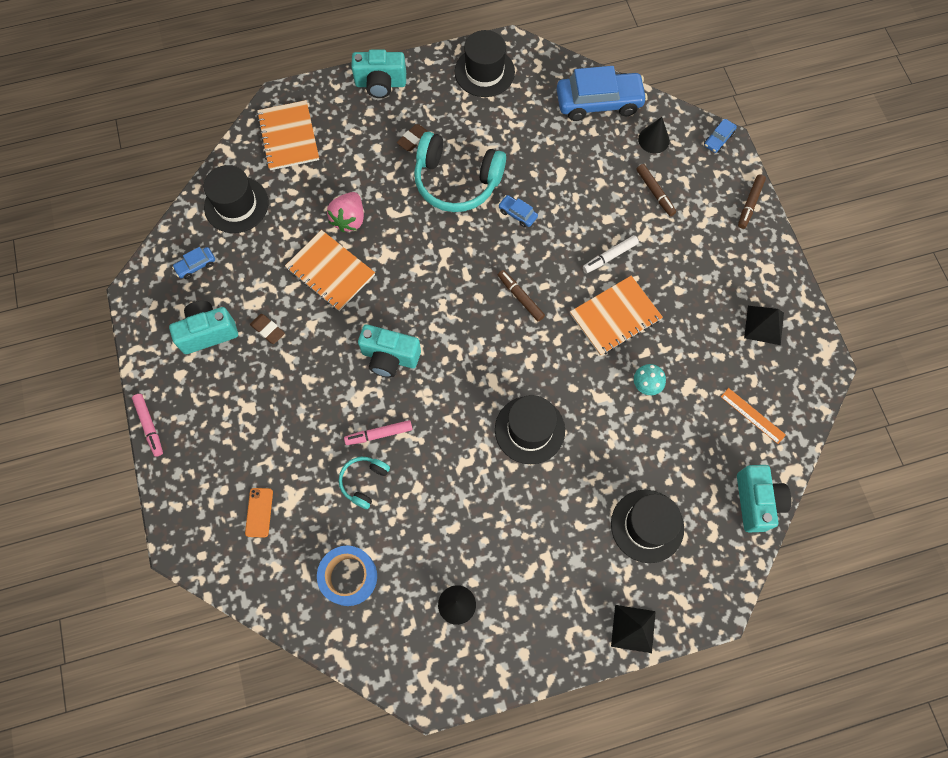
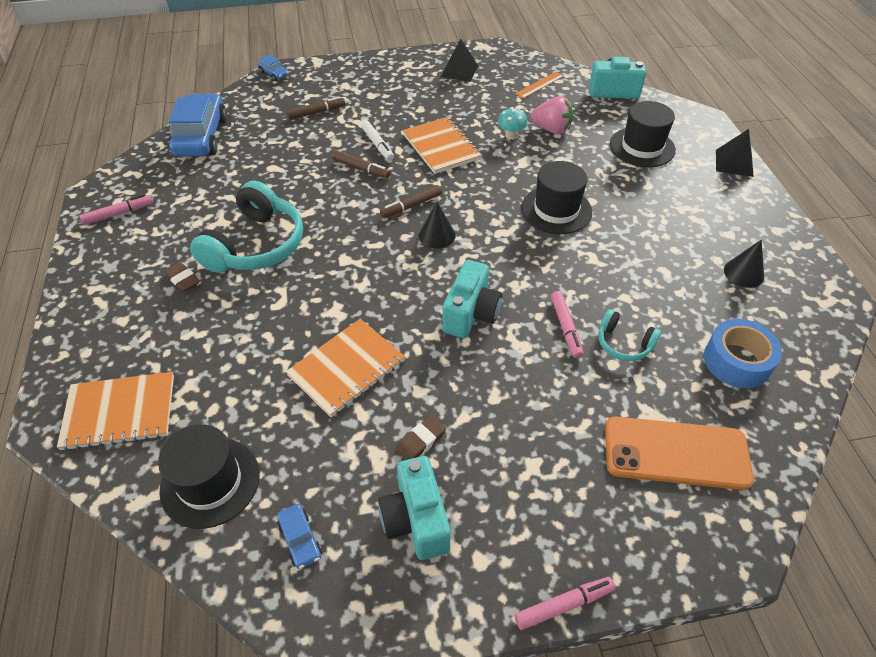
camera: 85 degrees left, 20 degrees down
orange phone [245,488,273,538] -> orange phone [605,417,754,490], size x2.19
pink strawberry [327,192,364,232] -> pink strawberry moved to [531,96,573,134]
turquoise camera [351,49,406,98] -> none
black hat [455,30,515,97] -> pink marker [80,194,153,225]
blue car [498,195,538,228] -> none
black cone [638,117,670,153] -> black cone moved to [419,202,456,249]
brown marker [738,174,766,229] -> brown marker moved to [332,150,391,179]

